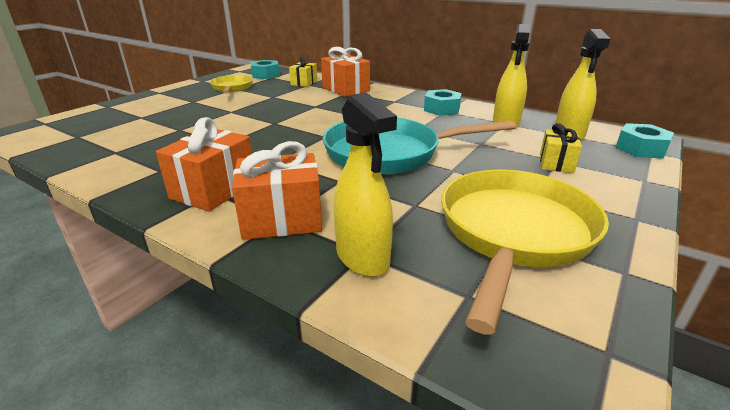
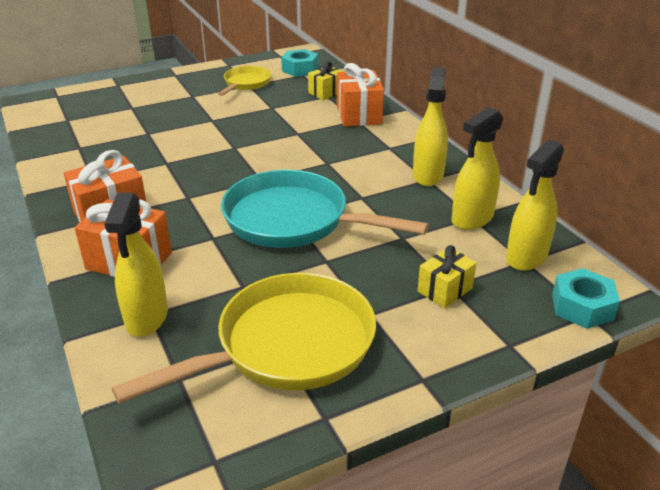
camera: 30 degrees right, 5 degrees up
turquoise nut [424,89,462,116] -> yellow spray bottle [413,67,448,186]

